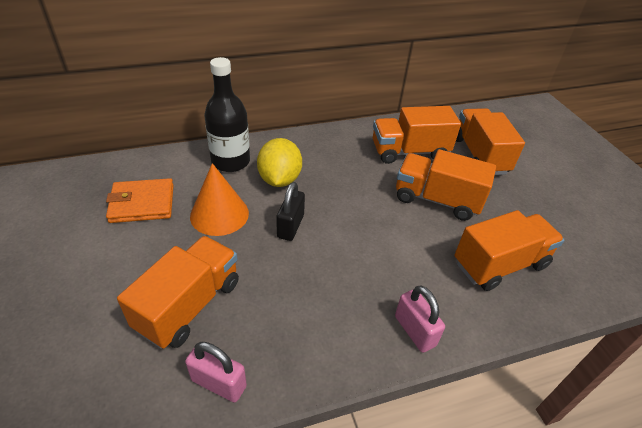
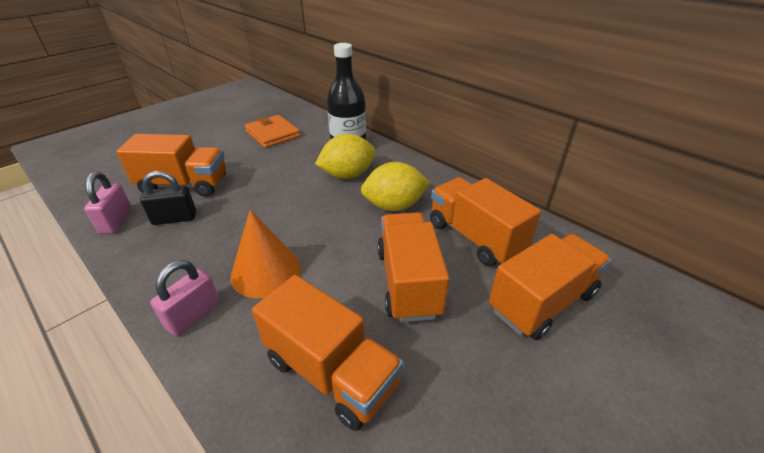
camera: 65 degrees right, 5 degrees down
orange cone [190,163,249,236] -> orange cone moved to [231,210,301,298]
black padlock [276,182,305,241] -> black padlock moved to [140,171,196,225]
none -> yellow lemon [361,162,430,211]

